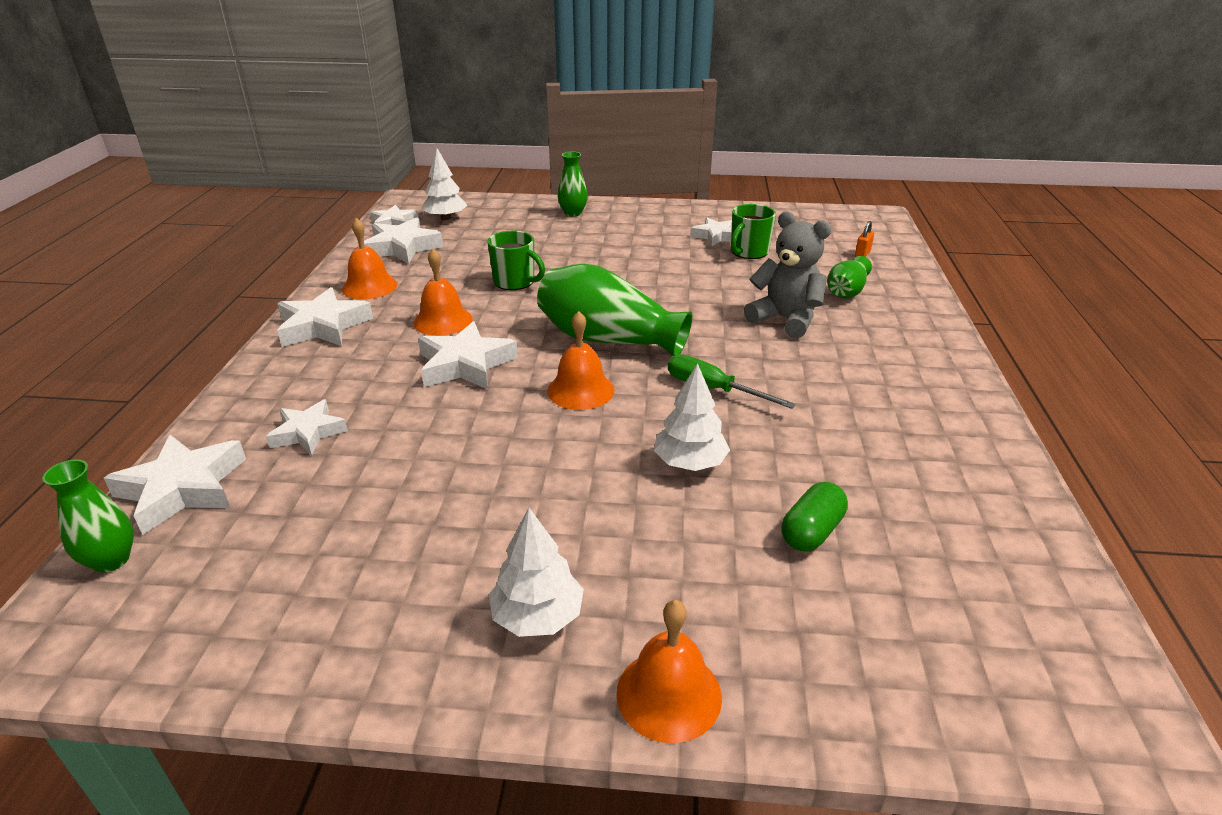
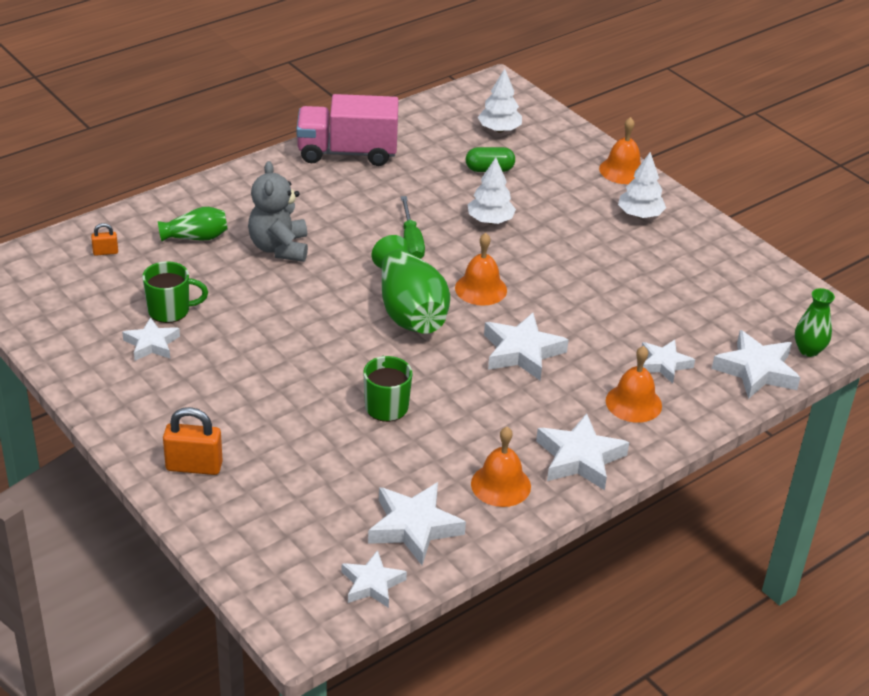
camera: 135 degrees left, 5 degrees up
orange bell [413,249,473,336] -> orange bell moved to [606,346,662,423]
white tree [422,148,467,220] -> white tree moved to [478,69,522,132]
green vase [558,152,588,216] -> orange padlock [163,407,223,475]
none -> pink truck [296,94,399,166]

